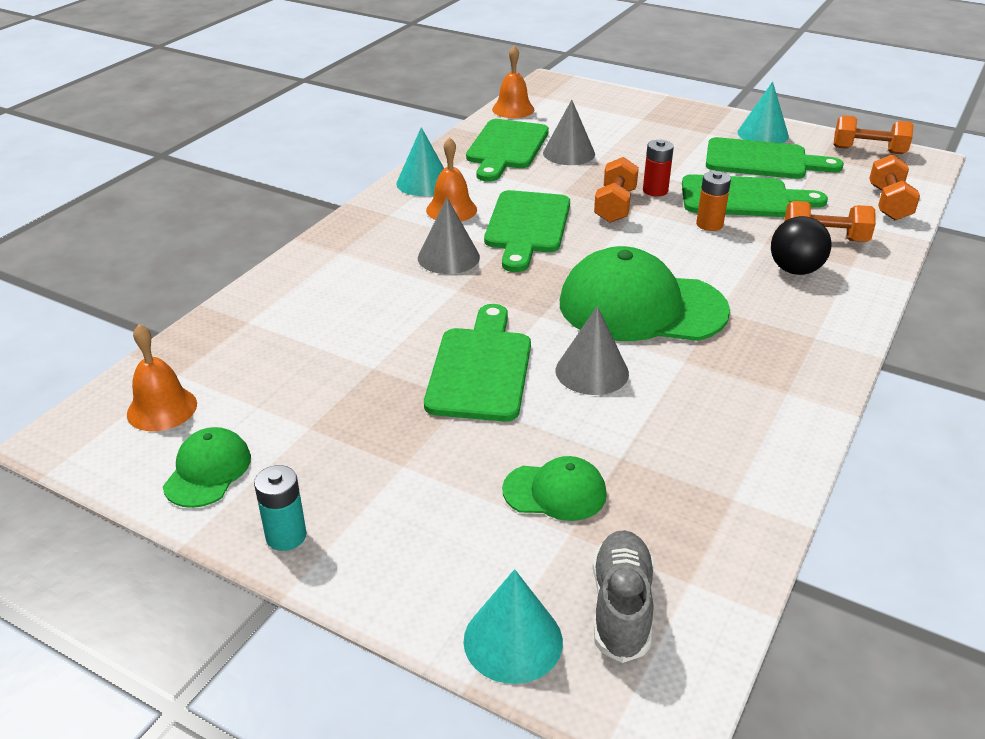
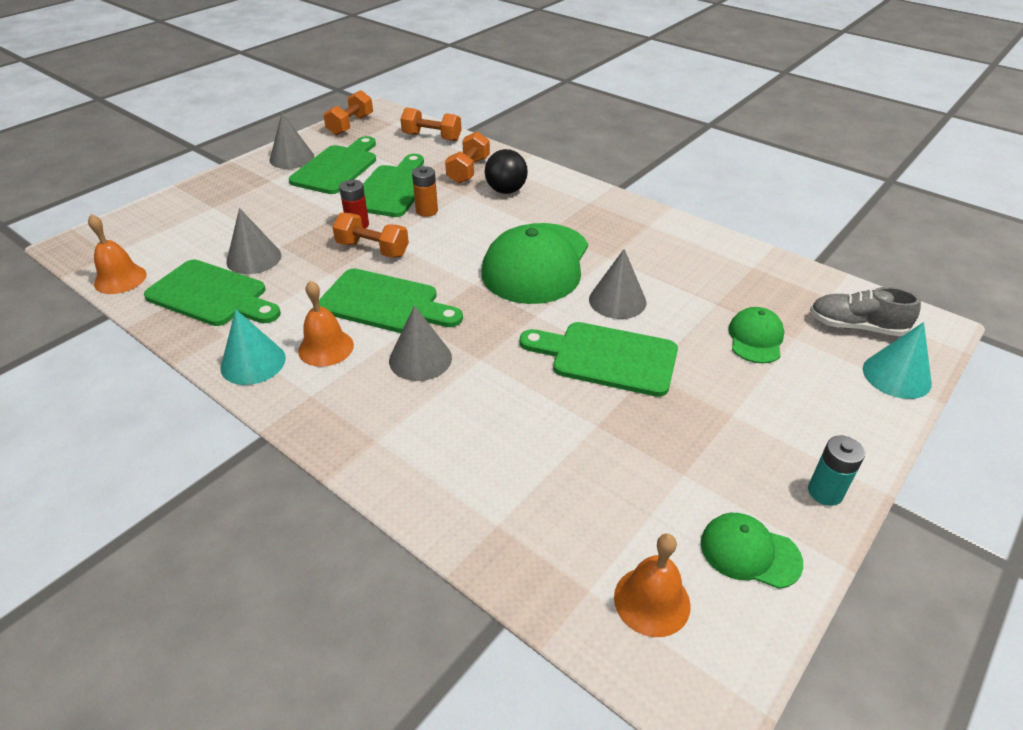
camera: 80 degrees left, 5 degrees up
turquoise cone [738,82,789,143] -> grey cone [270,113,314,169]

